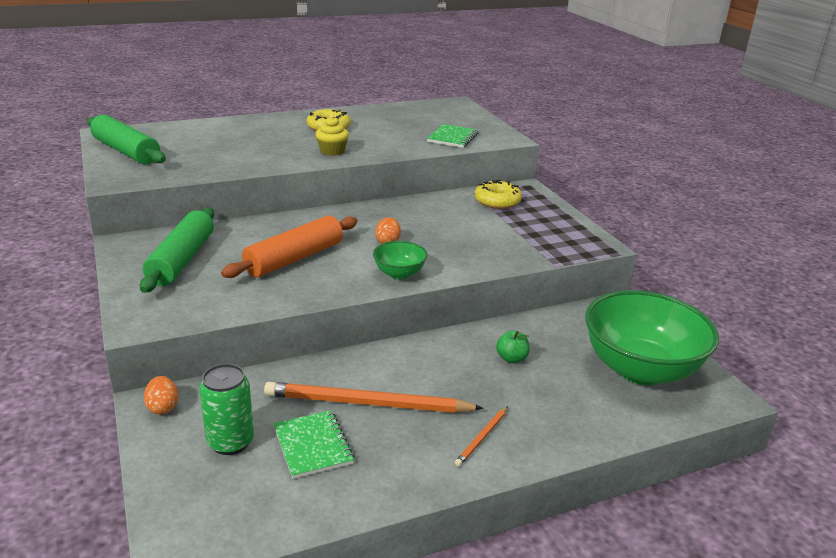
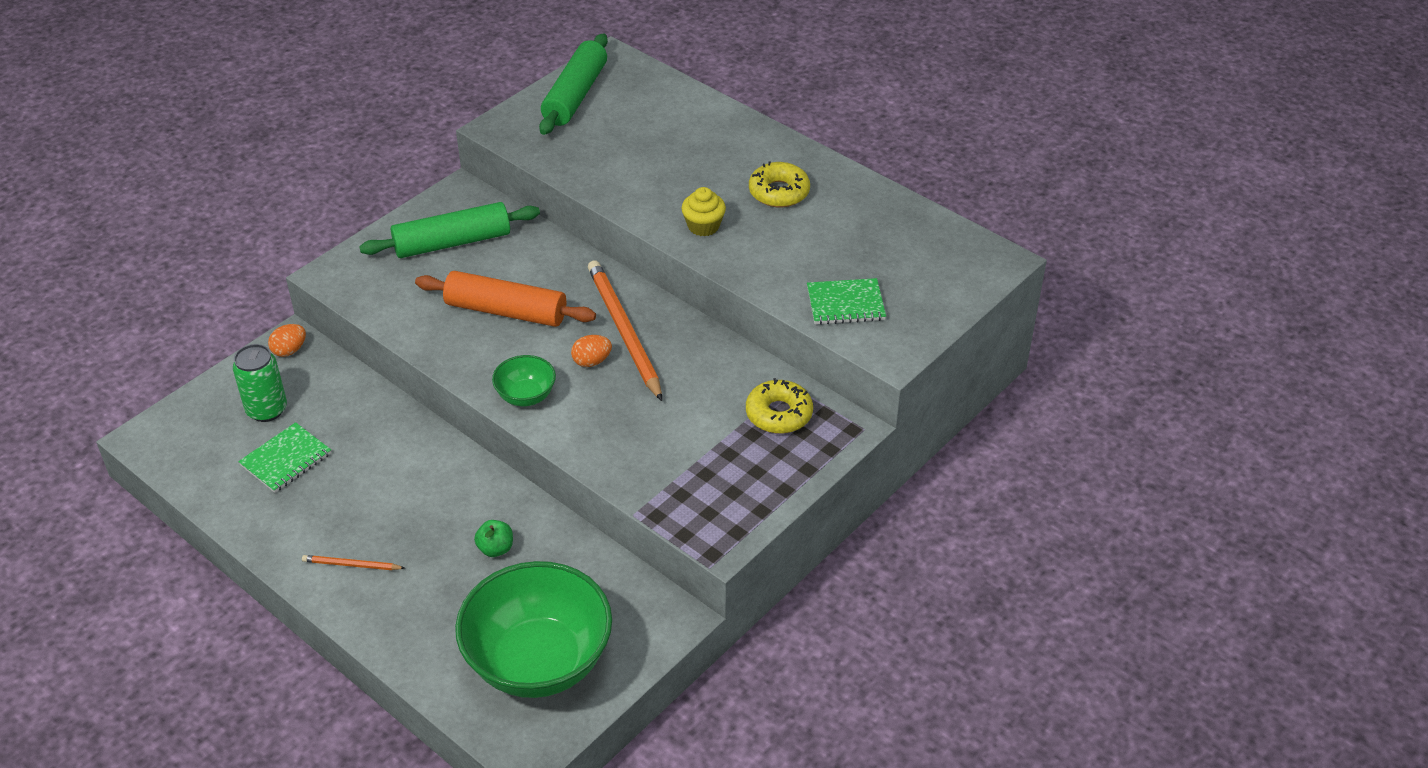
camera: 65 degrees right, 15 degrees up
orange pencil [264,382,484,413] -> orange pencil moved to [588,260,662,401]

